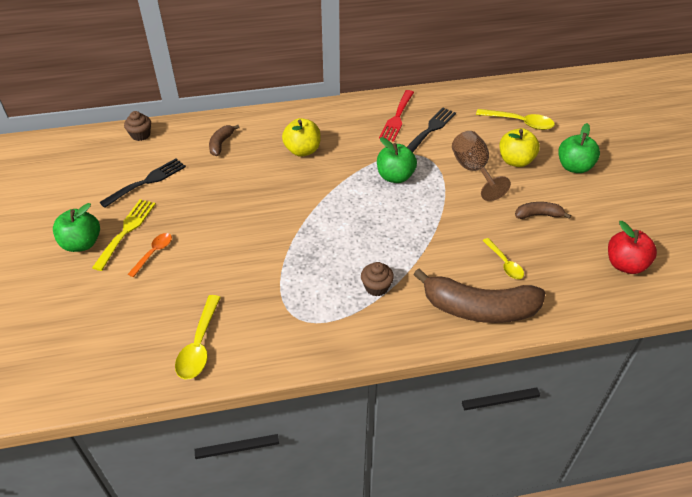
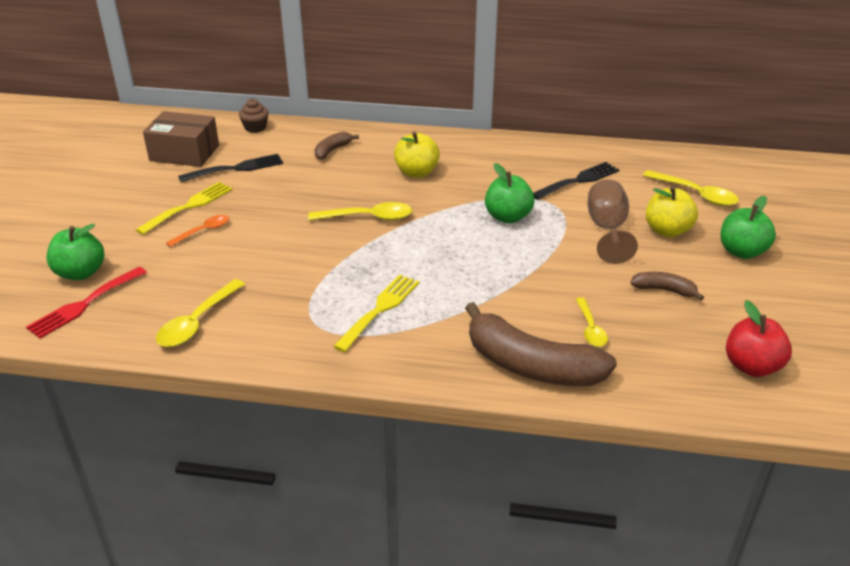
camera: 20 degrees right, 10 degrees down
green apple [53,203,100,252] -> green apple moved to [47,223,104,280]
brown cupcake [361,262,394,296] -> none
red fork [379,90,414,142] -> red fork moved to [26,267,147,339]
none -> brown box [143,111,219,167]
none -> yellow spoon [308,202,412,221]
none -> yellow fork [333,275,419,352]

